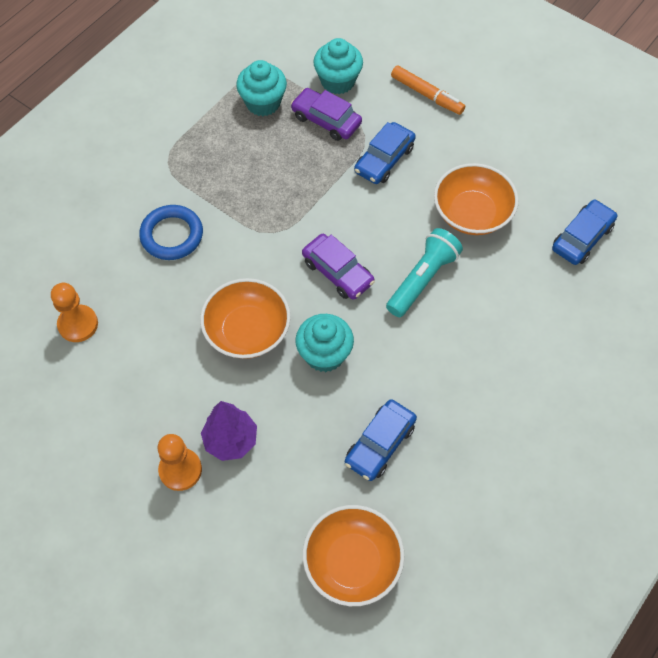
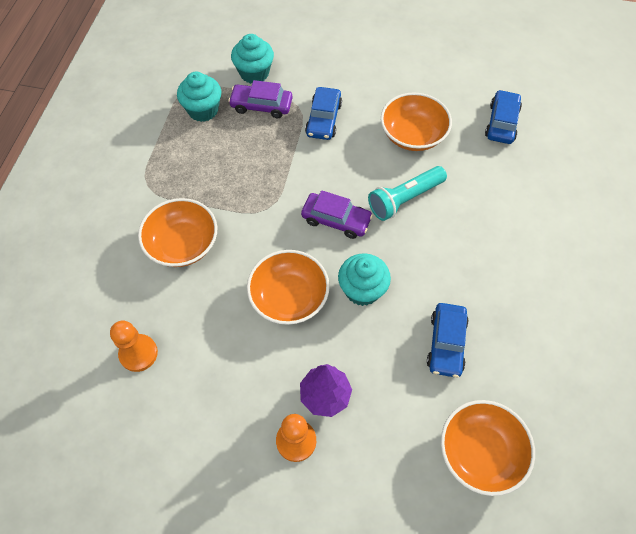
camera: 25 degrees left, 0 degrees up
blue ring [139,205,203,260] -> orange bowl [138,198,217,267]
turquoise flashlight [386,228,463,317] -> turquoise flashlight turned 135 degrees counterclockwise [368,166,447,221]
orange marker [391,65,465,115] -> none

